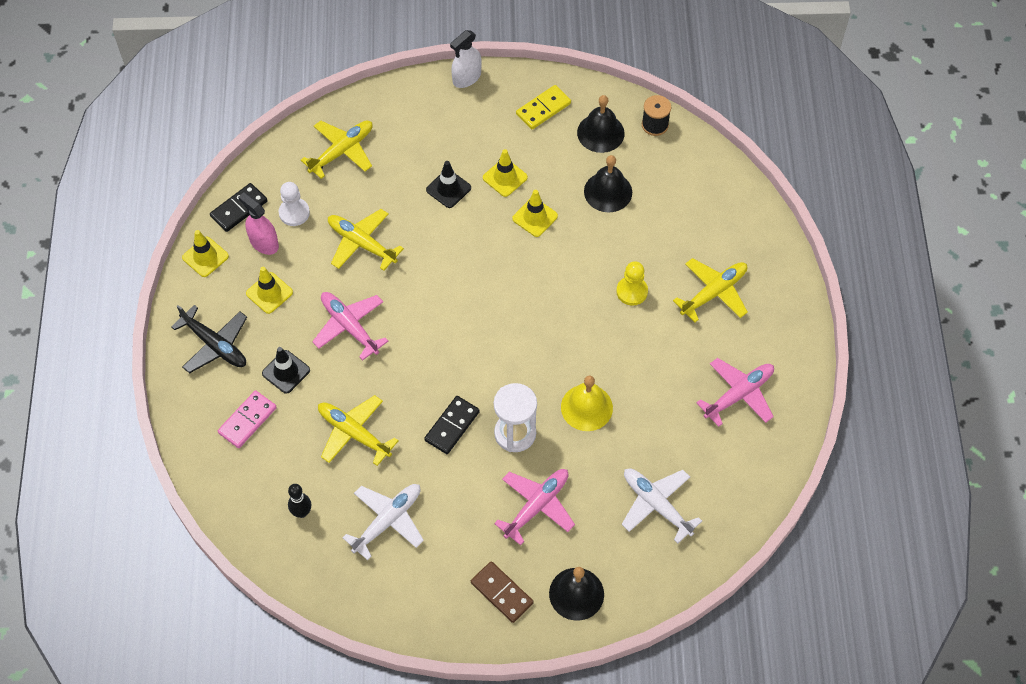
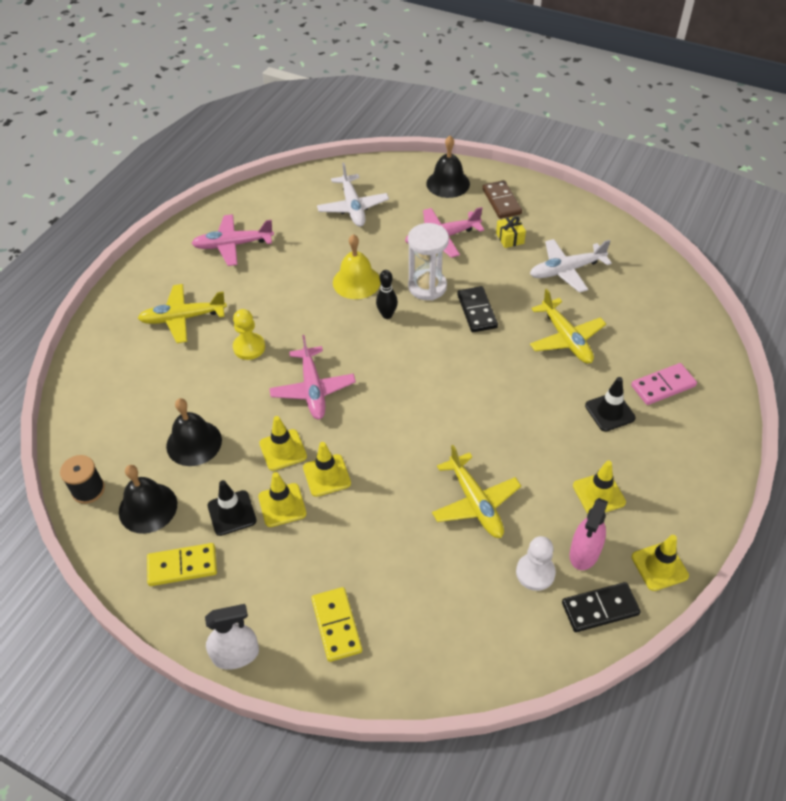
camera: 150 degrees left, 10 degrees down
black plane [171,305,247,374] -> none
pink spray bottle [238,192,279,255] -> pink spray bottle turned 45 degrees clockwise [570,498,608,570]
black bowling pin [288,484,311,518] -> black bowling pin moved to [376,270,398,319]
yellow plane [301,120,373,179] -> none
pink plane [312,292,389,361] -> pink plane moved to [269,335,356,419]
black domino [424,396,480,454] -> black domino turned 75 degrees counterclockwise [457,286,498,332]
black traffic cone [426,161,471,208] -> black traffic cone moved to [207,480,257,536]
none -> yellow traffic cone [303,442,351,497]
none -> yellow domino [311,587,362,662]
none -> yellow gift [496,216,526,248]

